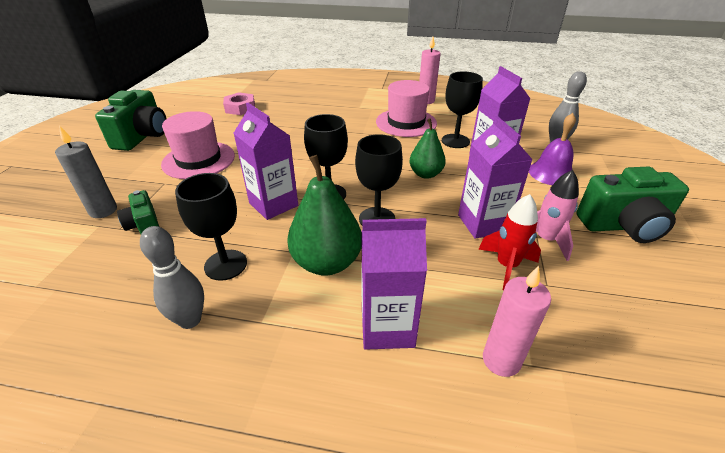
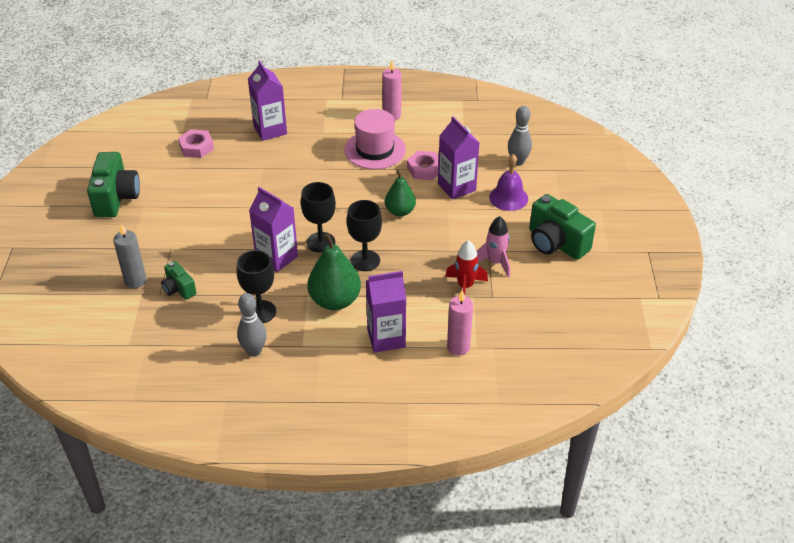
camera: 10 degrees left, 5 degrees up
pink hat [161,111,235,179] -> none
black goblet [442,71,483,148] -> pink nut [407,151,439,180]
purple carton [458,116,533,239] -> purple carton moved to [248,61,287,141]
green camera [576,166,689,243] -> green camera turned 60 degrees clockwise [529,194,596,260]

